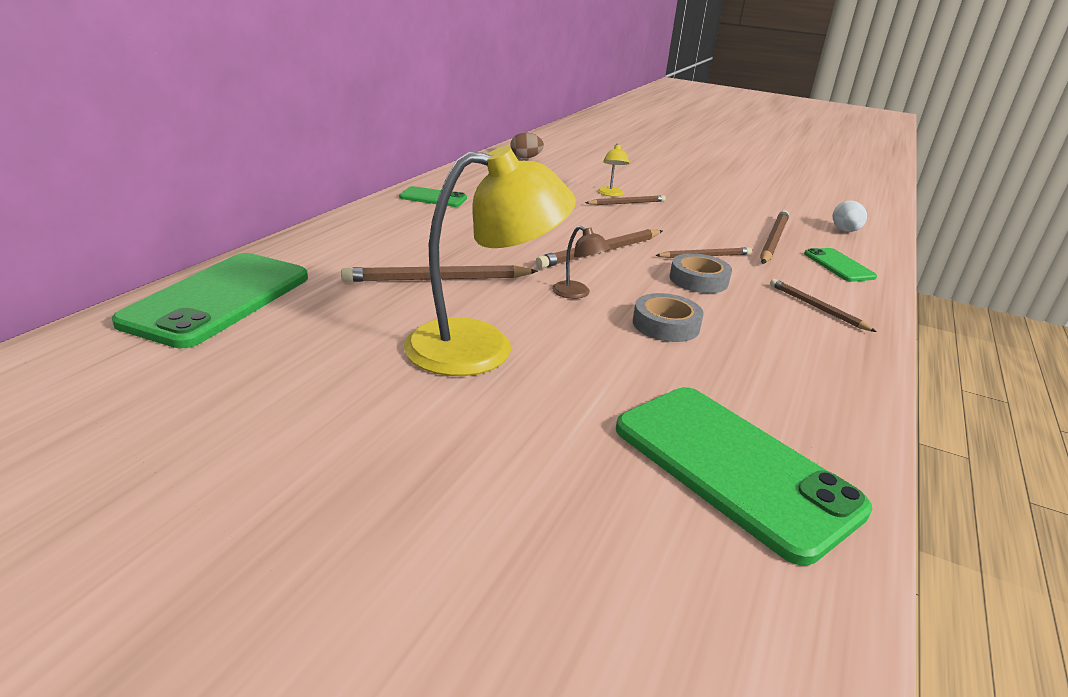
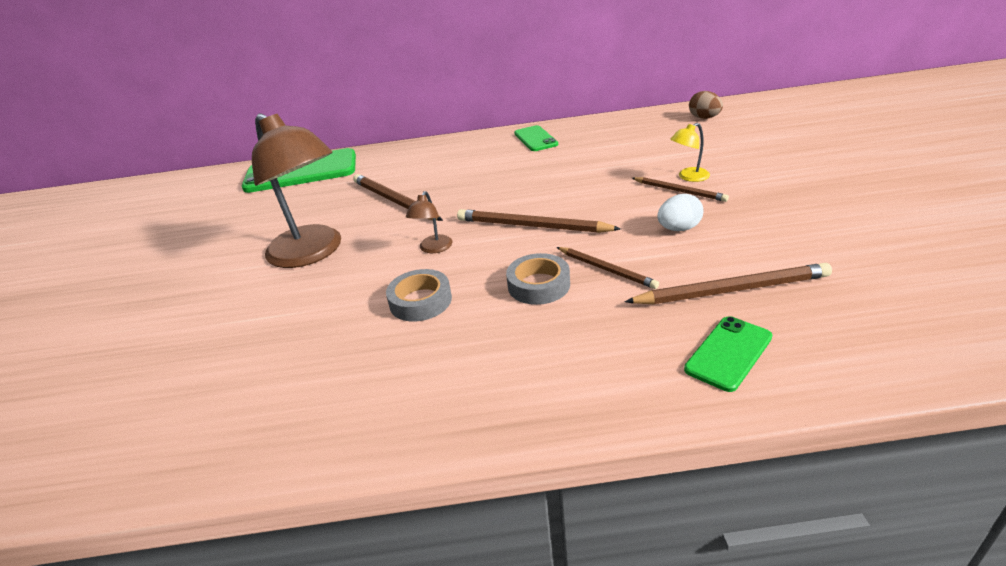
camera: 65 degrees right, 5 degrees up
yellow lamp [404,146,576,376] -> brown lamp [252,114,341,268]
green phone [616,387,872,566] -> none
brown pencil [770,279,876,332] -> none
white egg [833,201,867,232] -> white egg moved to [657,194,703,231]

